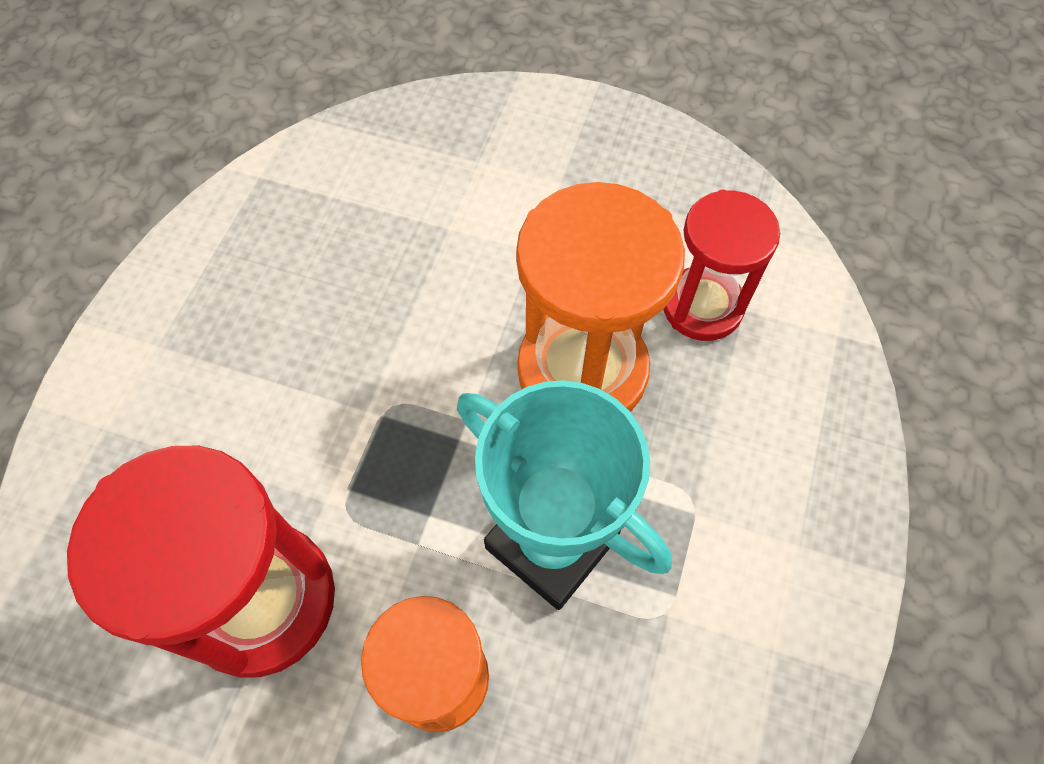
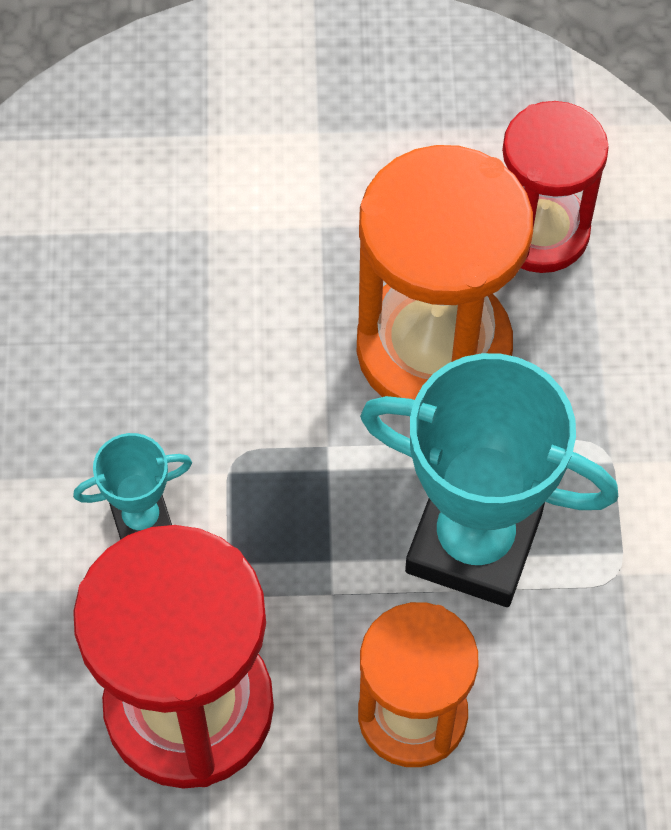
camera: 20 degrees left, 0 degrees up
none -> turquoise trophy [73,433,192,540]

